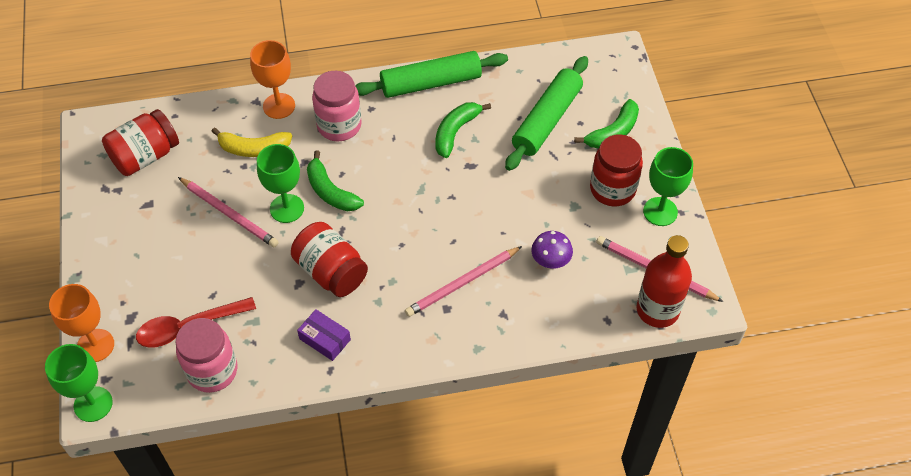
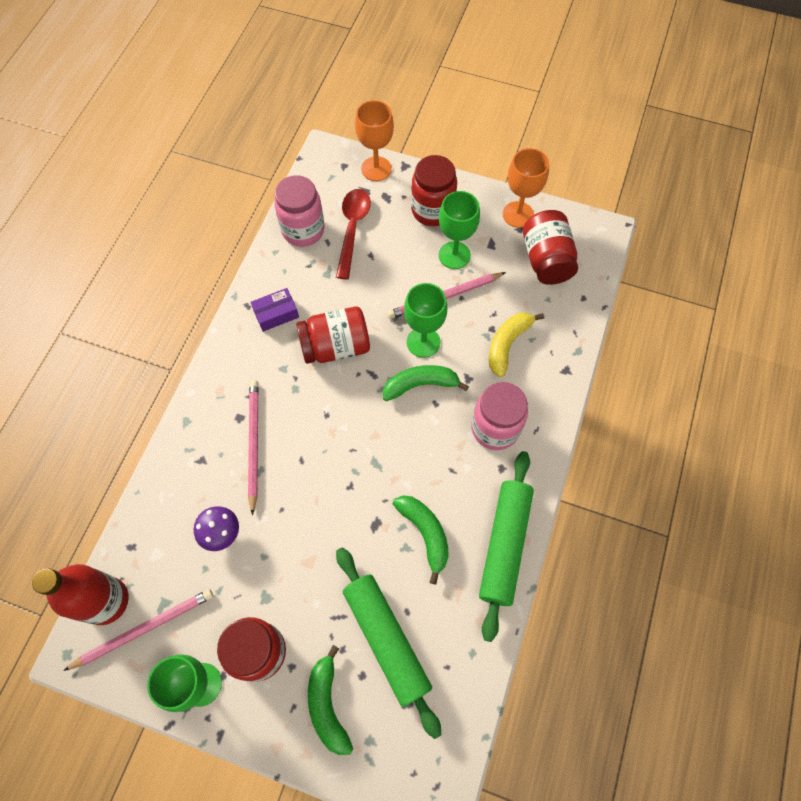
camera: 120 degrees right, 10 degrees up
green goblet [45,344,113,422] -> green goblet moved to [439,191,480,269]
orange goblet [250,40,295,119] -> orange goblet moved to [503,148,549,228]
none -> red jar [411,155,457,226]

